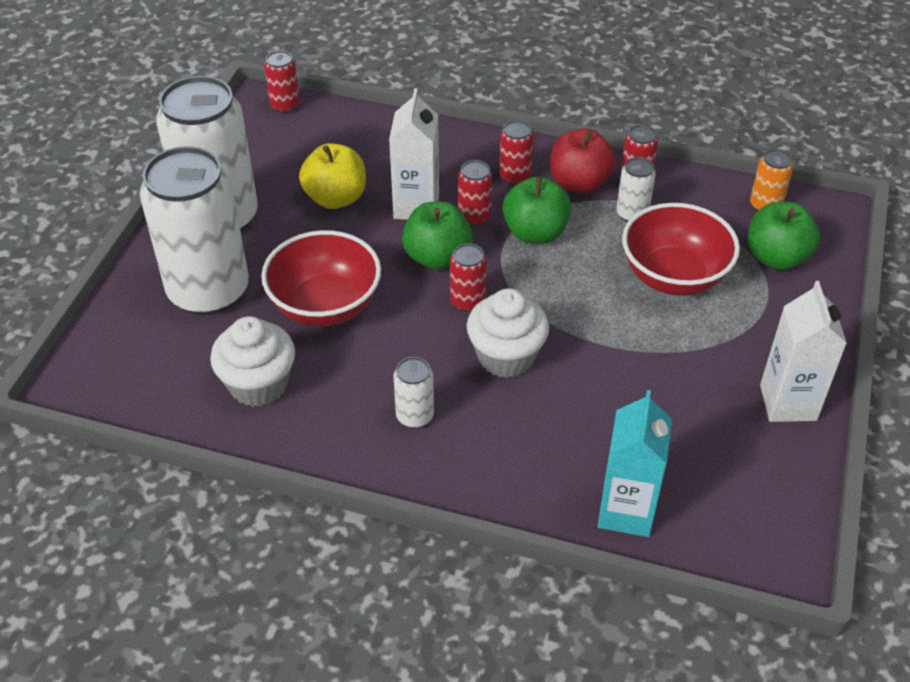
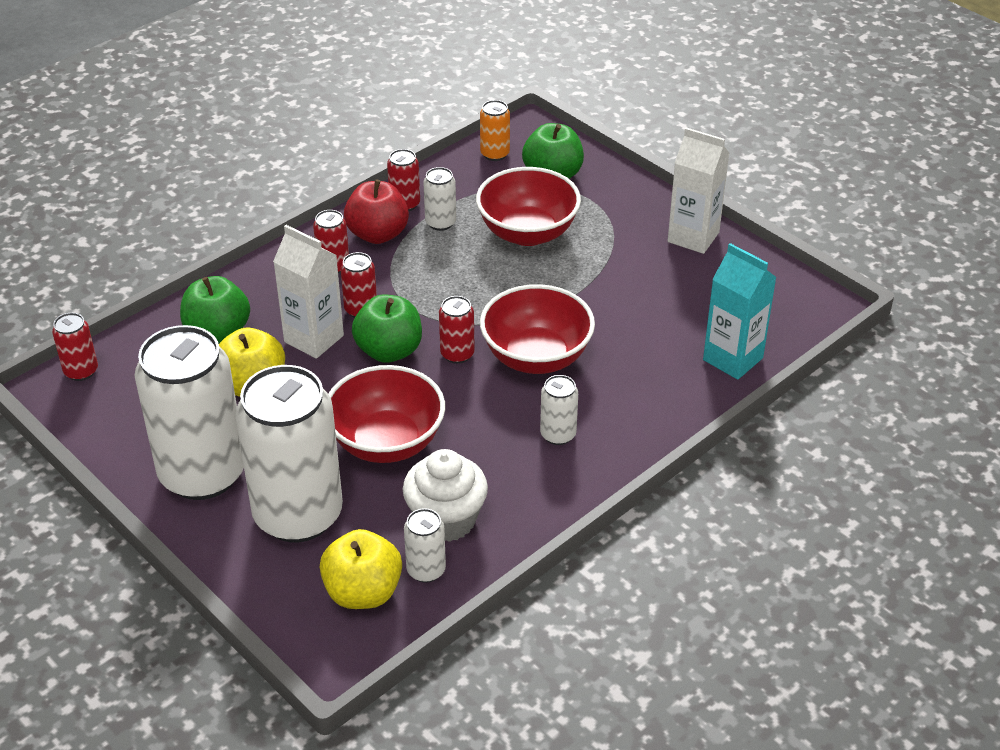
camera: 60 degrees left, 5 degrees down
white cupcake [467,288,549,378] -> red bowl [480,284,595,374]
green apple [502,177,572,244] -> green apple moved to [180,276,250,343]
none -> yellow apple [320,529,402,609]
none -> white can [404,508,446,583]

